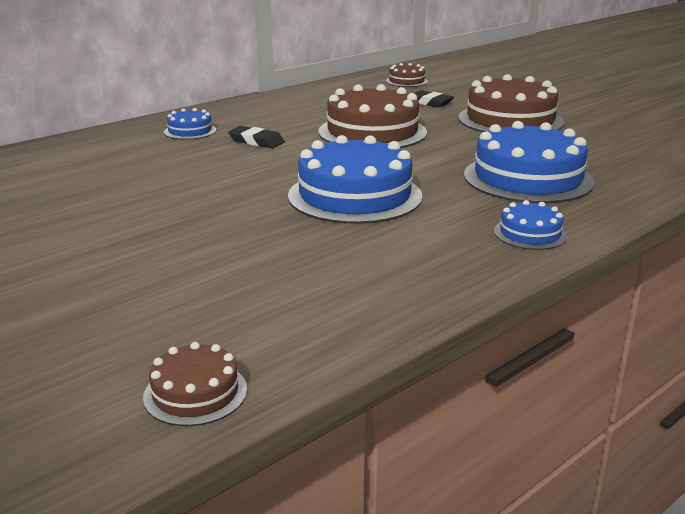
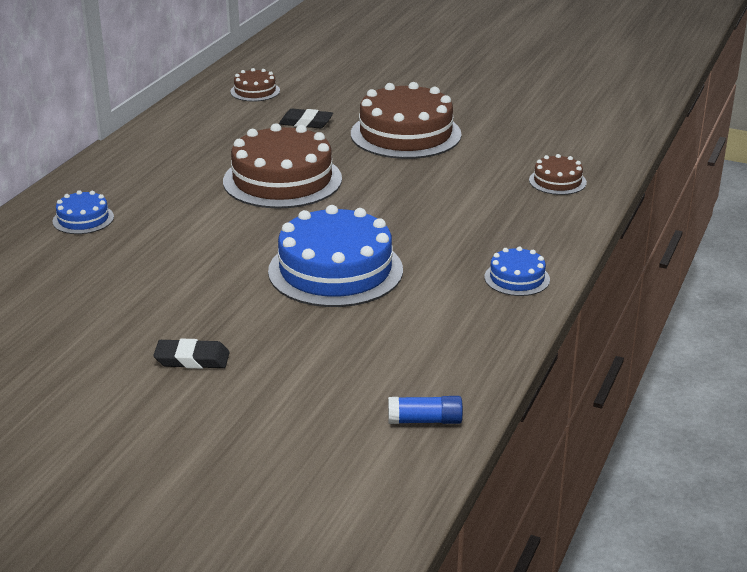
camera: 25 degrees left, 5 degrees up
brown cake [143,342,247,426] -> brown cake moved to [529,154,587,195]
black eraser [228,126,285,148] -> black eraser moved to [153,339,230,369]
blue cake [464,121,594,203] -> none
none -> blue glue stick [388,396,463,424]

